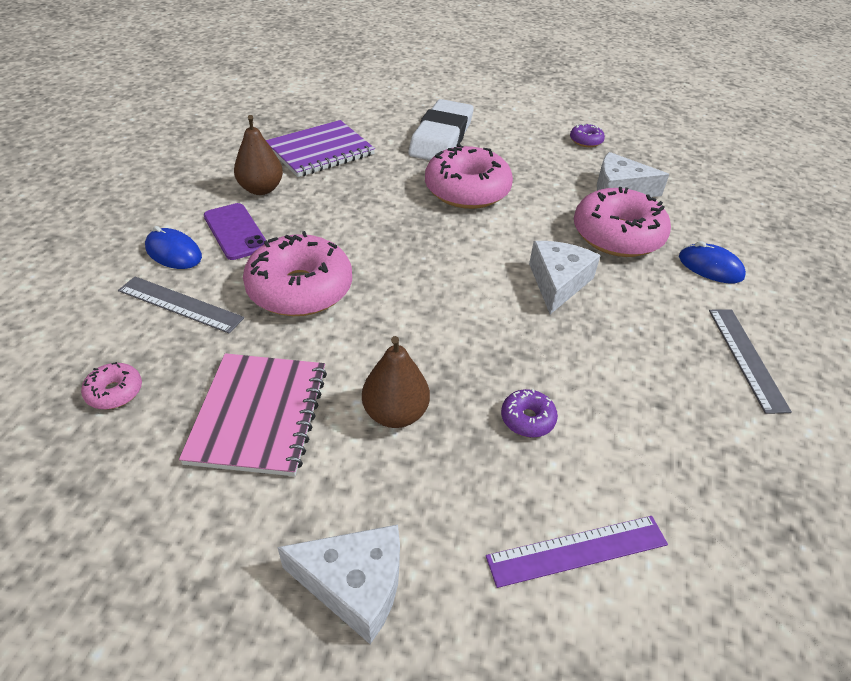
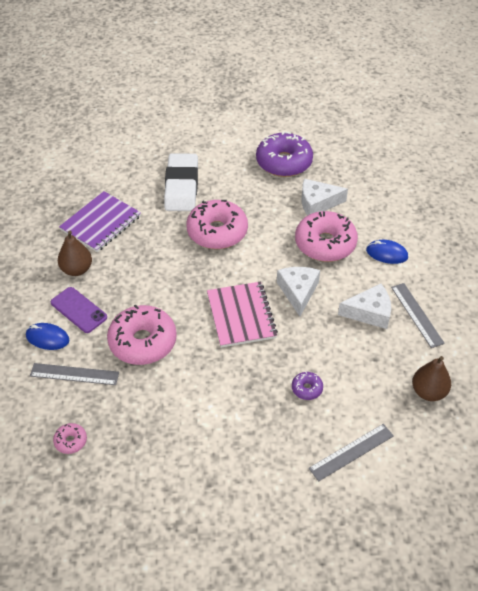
camera: 15 degrees left, 5 degrees up
pink notebook [179,353,327,476] -> pink notebook moved to [207,282,278,348]
white cheese [277,524,400,644] -> white cheese moved to [338,284,391,329]
brown pear [362,336,430,428] -> brown pear moved to [412,356,451,401]
purple ruler [486,516,668,588] -> grey ruler [309,424,394,481]
purple donut [570,123,605,147] -> purple donut [256,131,313,177], size x2.26

